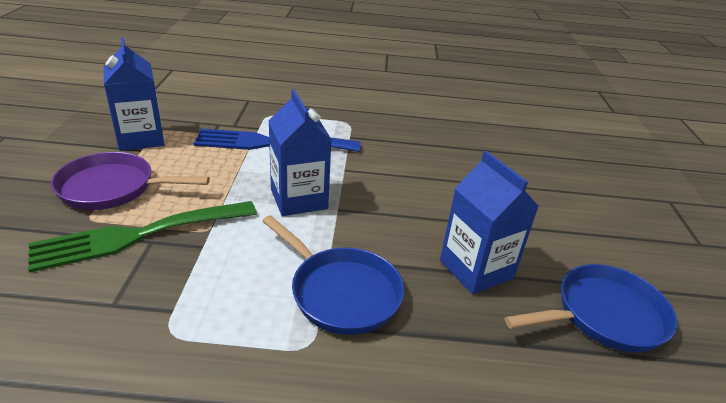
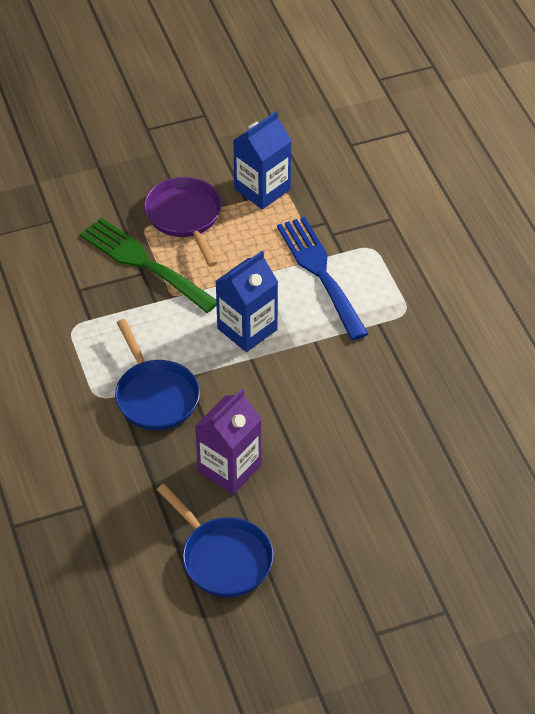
camera: 70 degrees right, 15 degrees up
blue pan [262,215,404,335] -> blue pan turned 45 degrees counterclockwise [115,319,200,430]
blue carton [440,151,539,295] -> purple carton [195,389,261,494]

